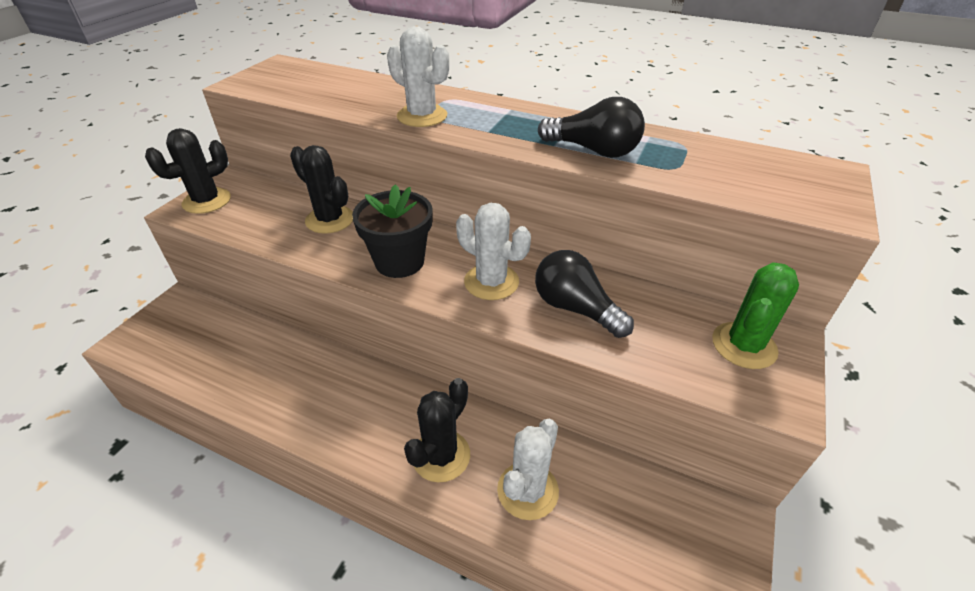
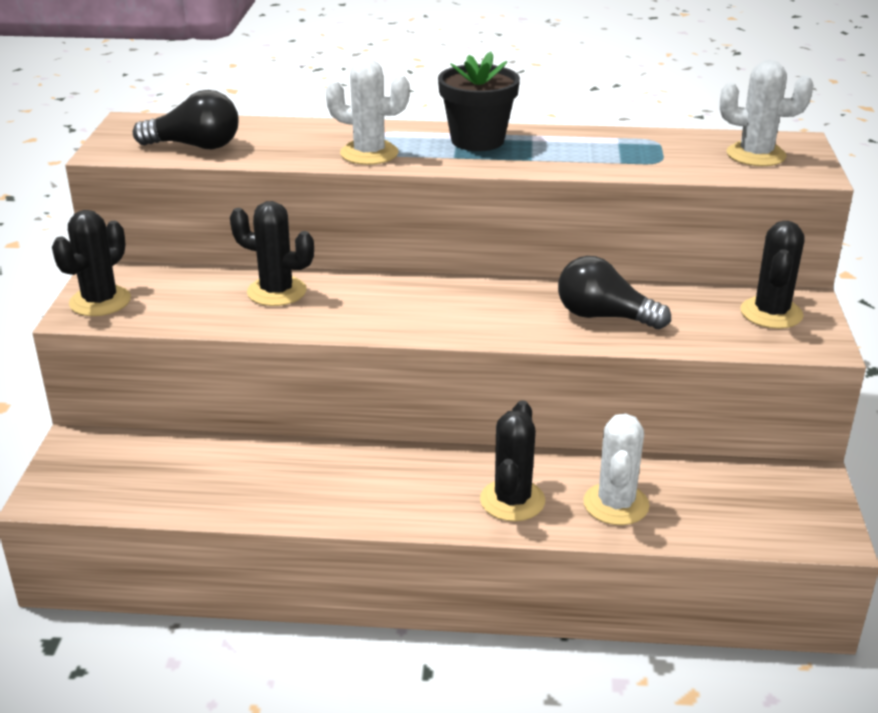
camera: 20 degrees left, 10 degrees down
black flower pot [352,184,433,278] -> black flower pot moved to [438,52,520,151]
white cactus [456,203,531,300] -> white cactus moved to [720,60,813,166]
black light bulb [538,97,645,158] -> black light bulb moved to [133,90,239,149]
green cactus [712,262,799,369] -> black cactus [740,221,804,329]

